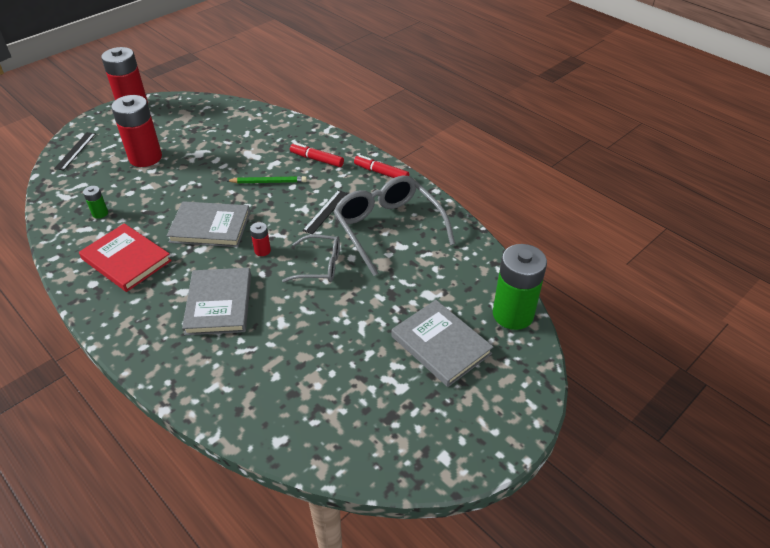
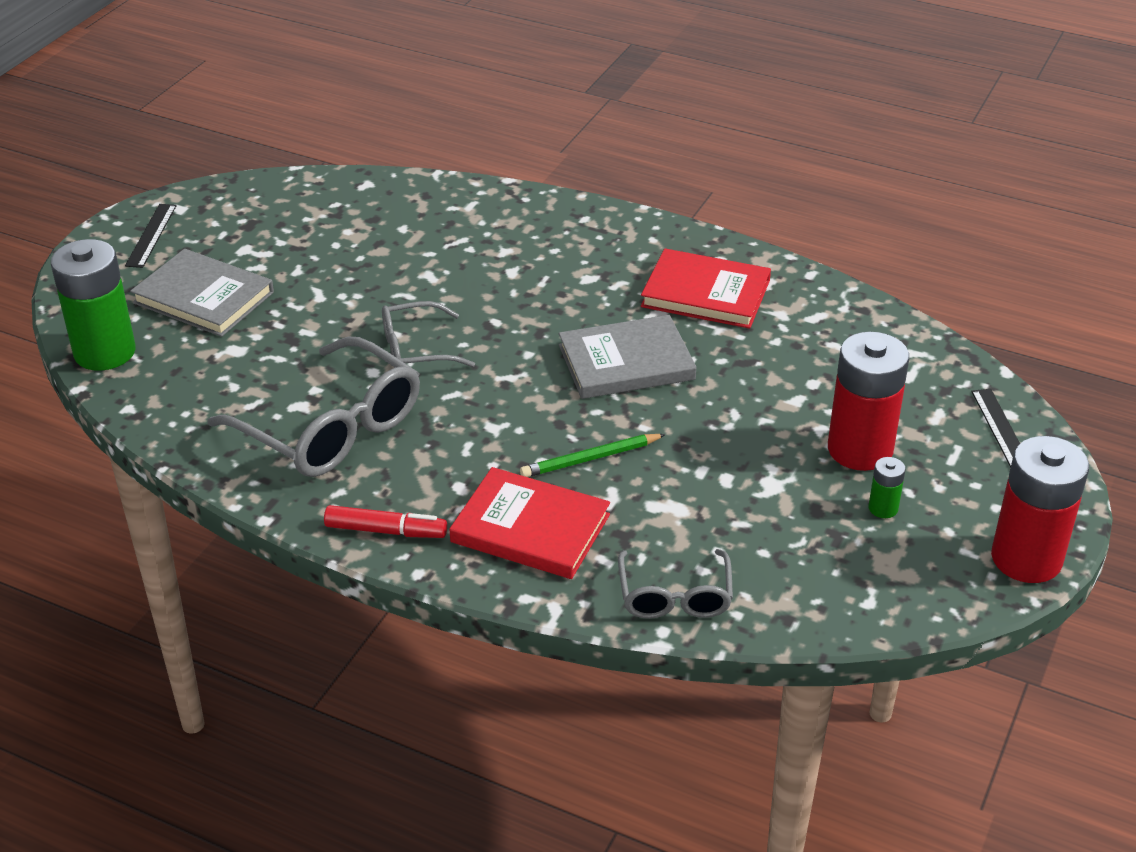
camera: 160 degrees right, 5 degrees down
green battery [83,186,108,219] -> green battery moved to [868,457,906,518]
grey book [182,268,251,335] -> none
red battery [250,222,271,256] -> none
red marker [290,143,344,167] -> red book [449,467,610,579]
black ruler [302,190,348,234] -> black ruler moved to [125,204,177,268]
none -> grey glasses [618,549,733,619]

